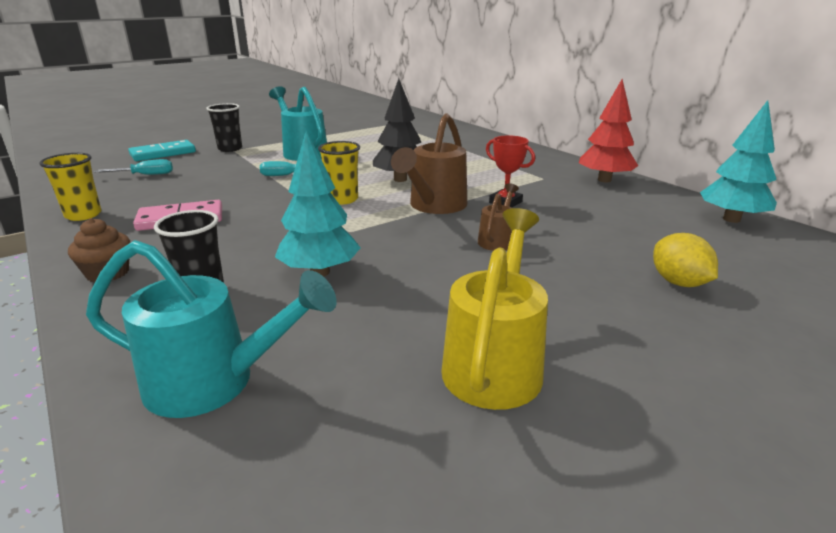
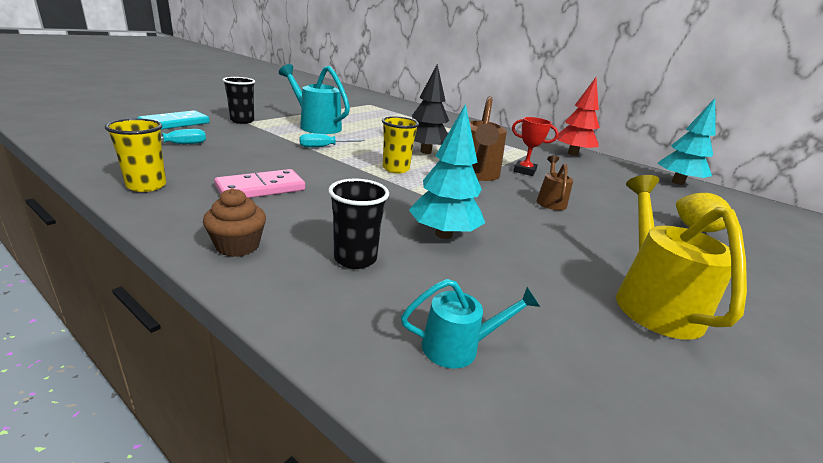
camera: 20 degrees left, 0 degrees up
turquoise watering can [86,240,336,418] -> turquoise watering can [401,279,540,369], size x0.55

